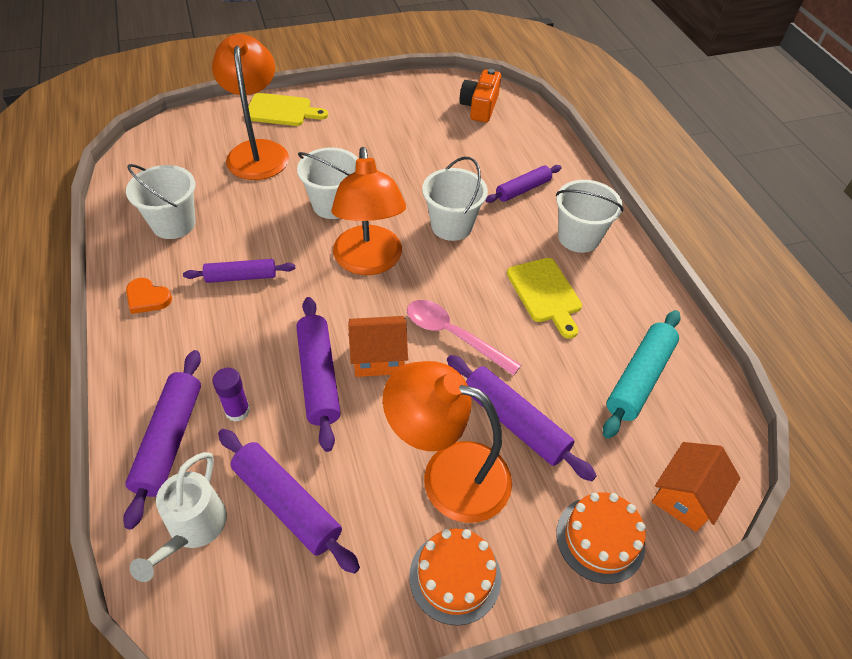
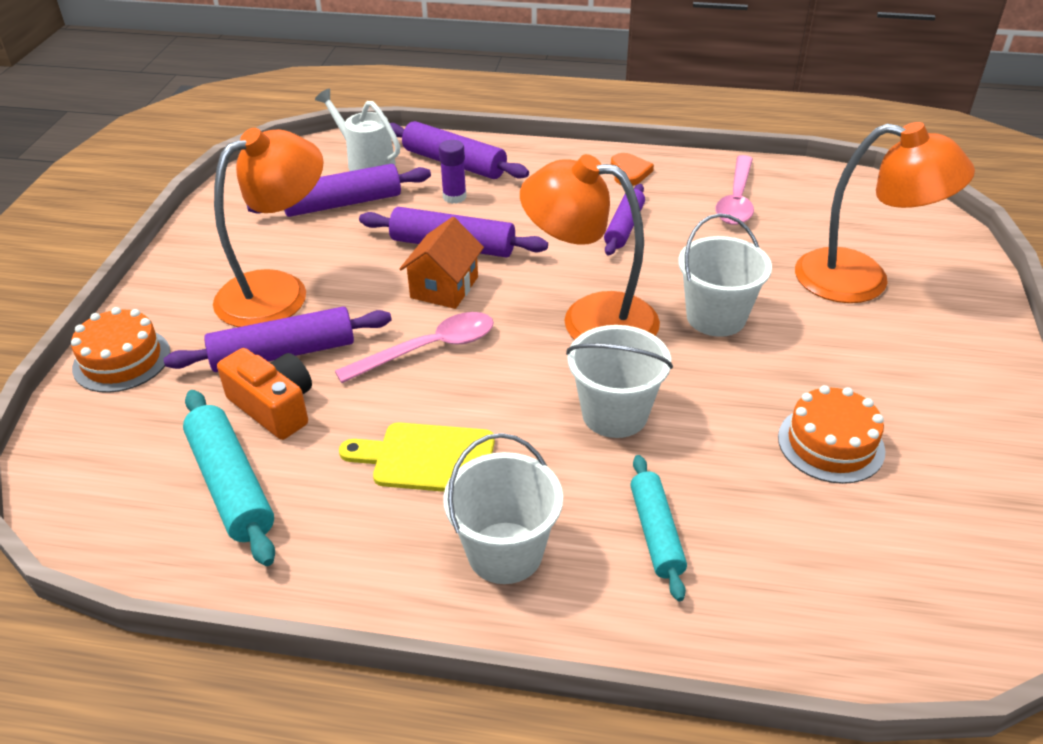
camera: 120 degrees right, 10 degrees down
white bucket [126,164,196,239] -> pink spoon [716,155,754,225]
orange heart [126,278,172,314] -> orange heart turned 120 degrees clockwise [611,153,654,186]
yellow cutting board [248,93,328,126] -> none
orange cake [409,528,501,625] -> orange cake moved to [778,385,885,484]
orange camera [459,69,501,122] -> orange camera moved to [217,348,312,440]
purple rolling pin [485,165,562,203] -> turquoise rolling pin [630,455,687,601]
orange house [652,442,740,532] -> none

